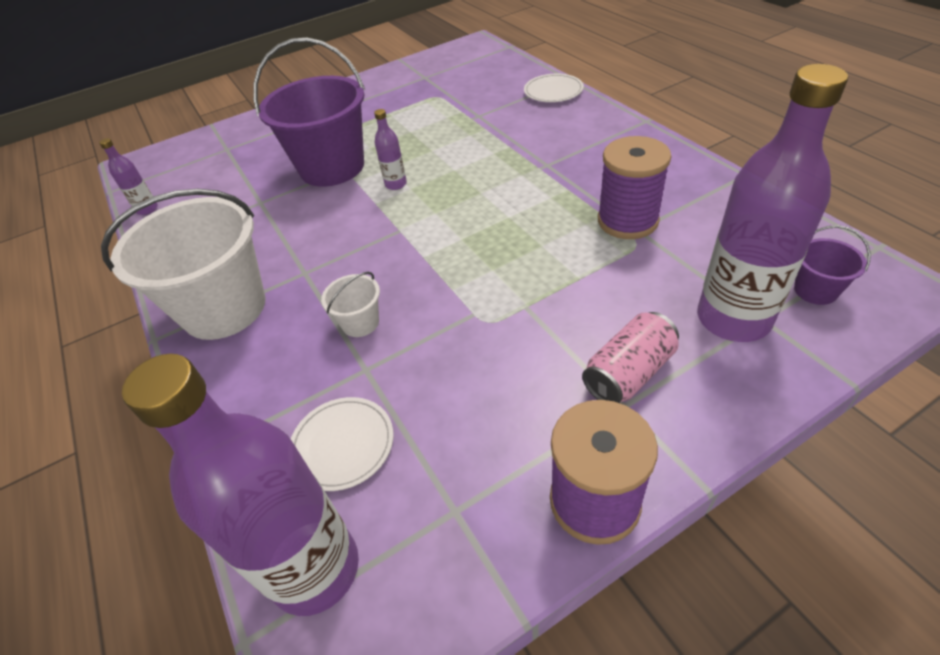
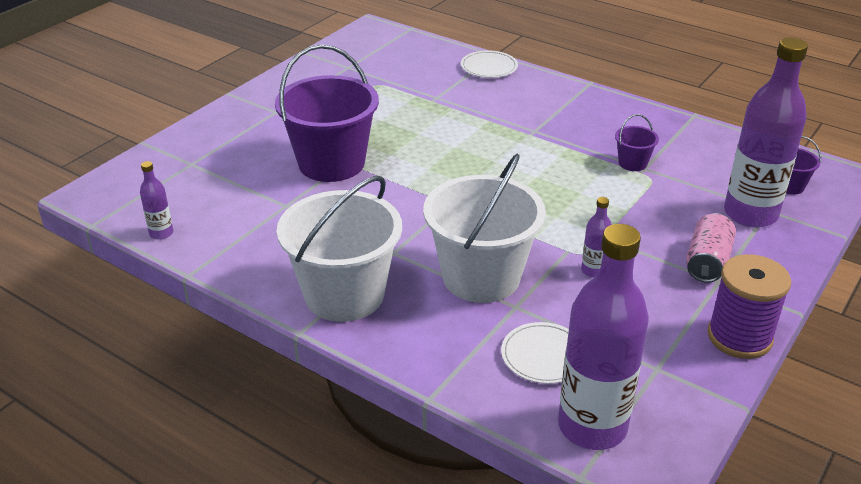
camera: 30 degrees left, 10 degrees down
white bucket [321,272,380,337] -> white bucket [423,154,546,303], size x2.33
purple bottle [374,109,407,190] -> purple bottle moved to [581,197,612,278]
purple spool [598,136,671,239] -> purple bucket [615,114,659,171]

